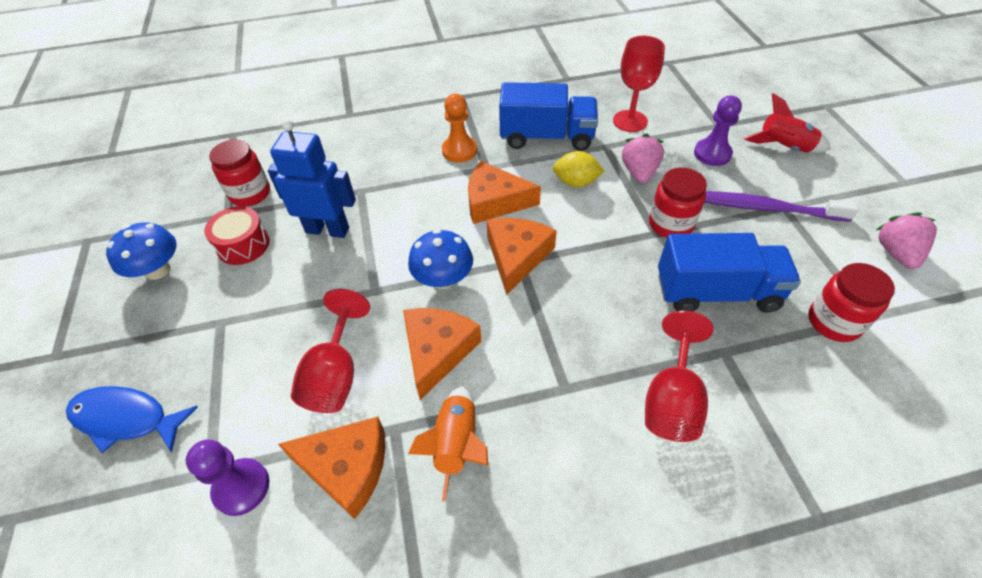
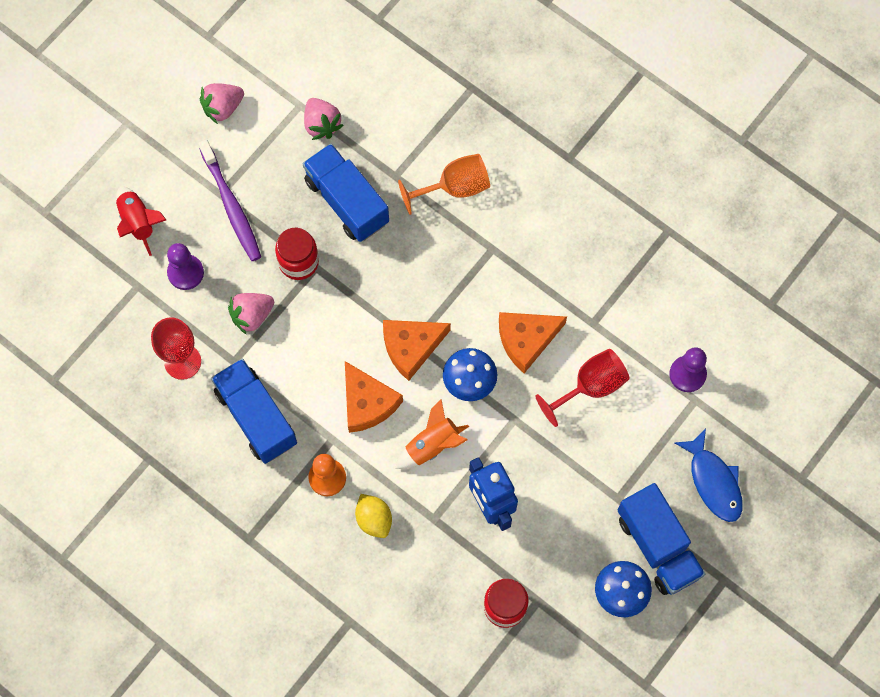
camera: 130 degrees left, 20 degrees up
red drum [204,206,269,265] -> none
orange cheese [278,417,385,519] -> none
orange rocket [408,386,488,502] -> orange rocket moved to [395,399,469,469]
yellow lemon [553,151,604,187] -> yellow lemon moved to [355,494,392,538]
red goblet [645,311,714,442] -> orange goblet [398,154,490,215]
red jar [808,263,895,342] -> pink strawberry [304,98,344,140]
none -> blue truck [618,483,705,595]

